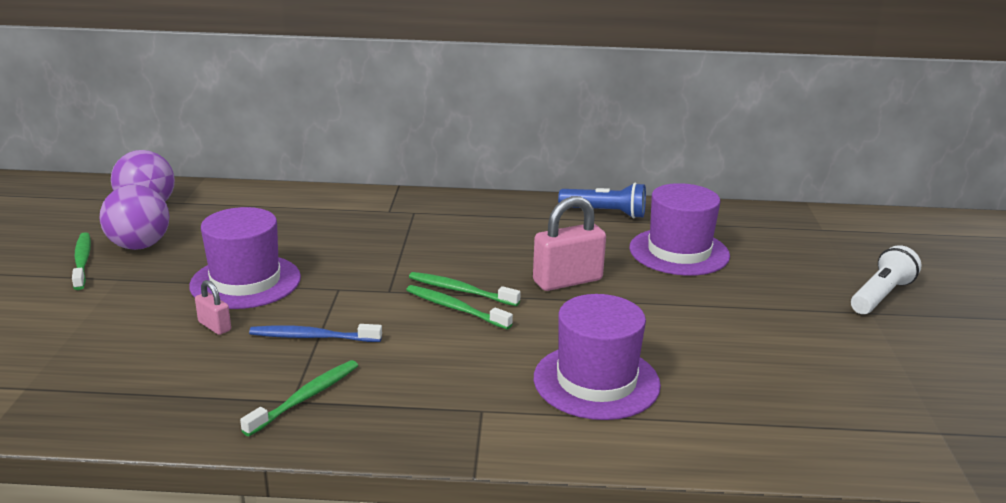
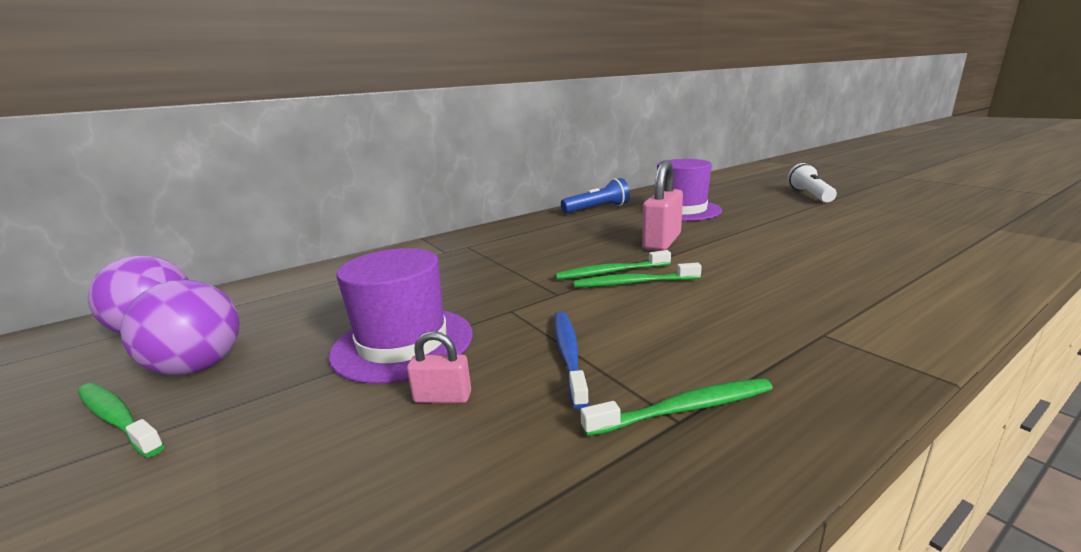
camera: 35 degrees left, 5 degrees down
green toothbrush [240,360,358,436] -> green toothbrush turned 75 degrees clockwise [581,378,773,436]
blue toothbrush [249,324,382,342] -> blue toothbrush turned 120 degrees clockwise [554,311,589,409]
purple hat [534,294,661,420] -> none

